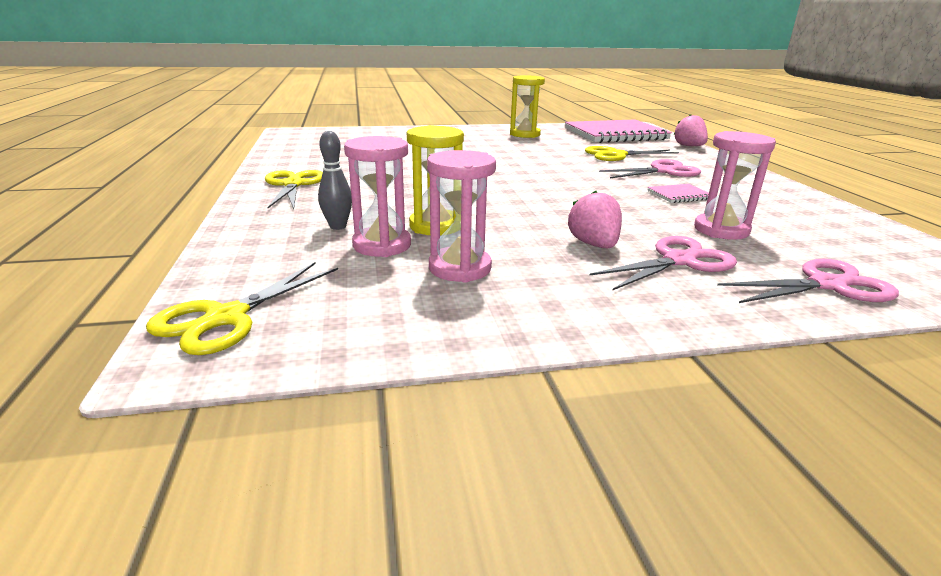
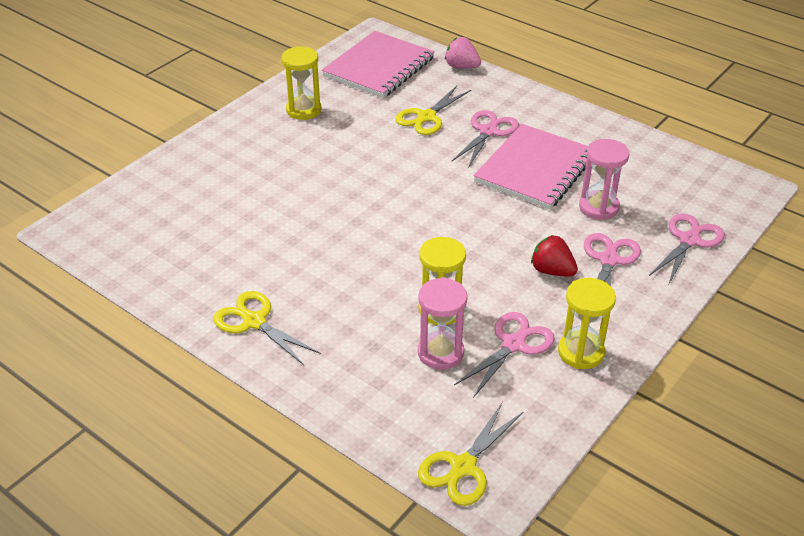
camera: 40 degrees left, 15 degrees up
yellow scissors [146,262,338,355] -> yellow scissors turned 45 degrees clockwise [418,402,523,506]
grey bowling pin [318,131,352,230] -> none
pink hourglass [427,150,496,283] -> pink scissors [454,312,555,398]
pink strawberry [568,191,622,248] -> red strawberry [531,235,578,277]
pink notebook [647,184,709,203] -> pink notebook [473,124,588,209], size x2.42
none -> yellow hourglass [558,278,616,369]

